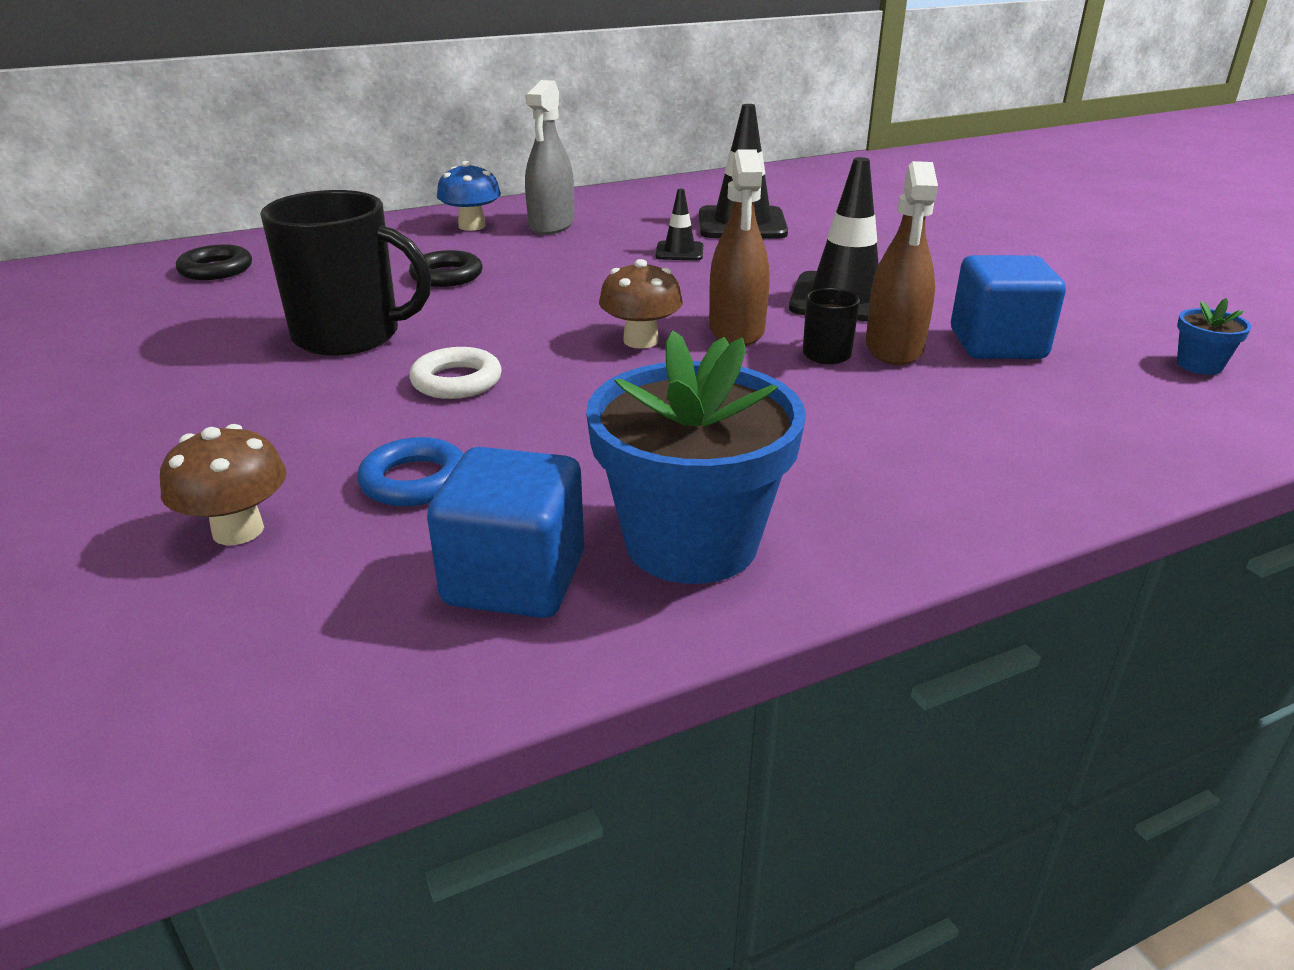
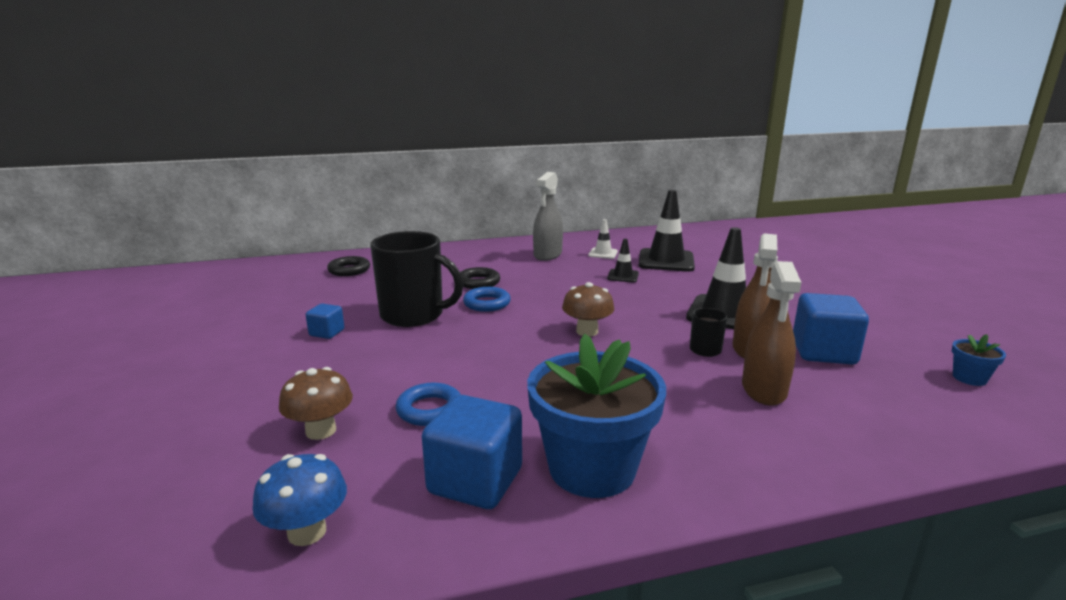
camera: 10 degrees right, 10 degrees down
white ring [409,347,502,399] -> none
blue mushroom [437,161,501,231] -> blue mushroom moved to [252,454,347,546]
brown spray bottle [709,150,770,346] -> brown spray bottle moved to [742,261,802,406]
none -> blue cube [306,303,344,339]
none -> blue ring [463,287,511,312]
none -> white traffic cone [588,219,618,259]

